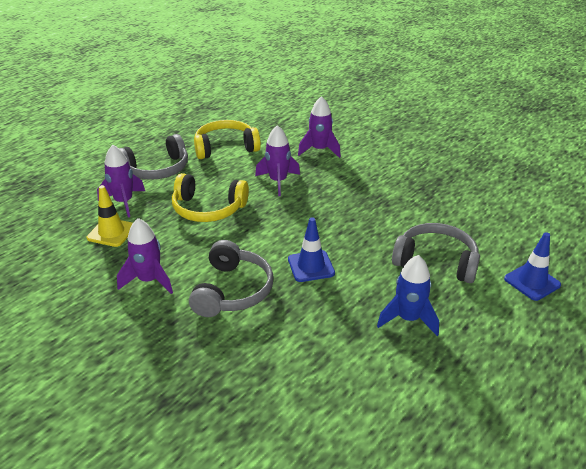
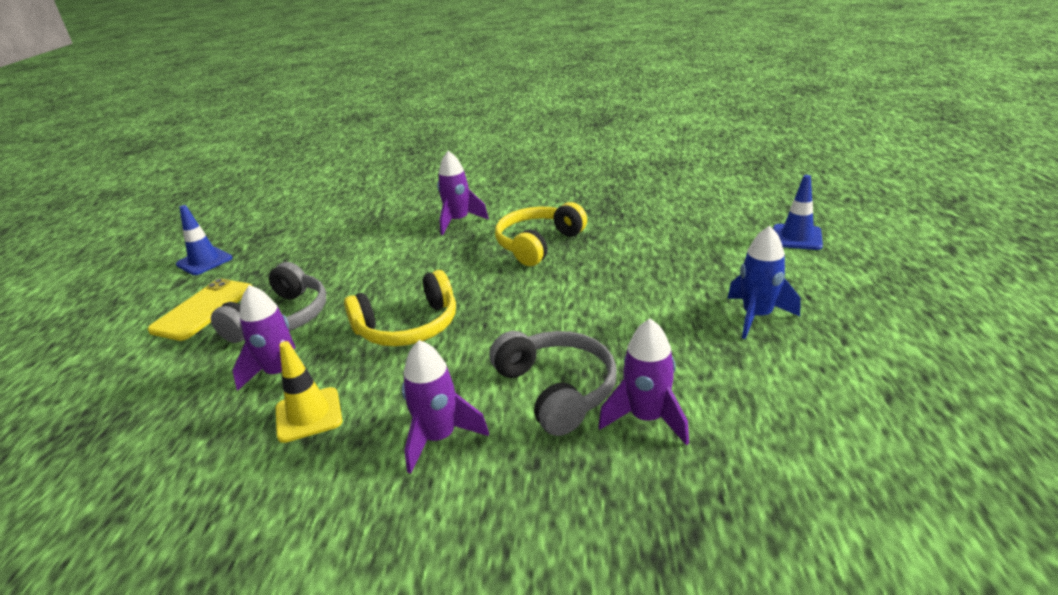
camera: 35 degrees left, 5 degrees down
yellow headphones [194,120,261,159] -> yellow headphones moved to [495,202,587,266]
purple rocket [255,125,300,196] -> purple rocket moved to [598,319,689,446]
blue traffic cone [288,218,335,282] -> blue traffic cone moved to [176,205,232,275]
grey headphones [392,223,480,283] -> none
none -> yellow phone [148,278,252,341]

